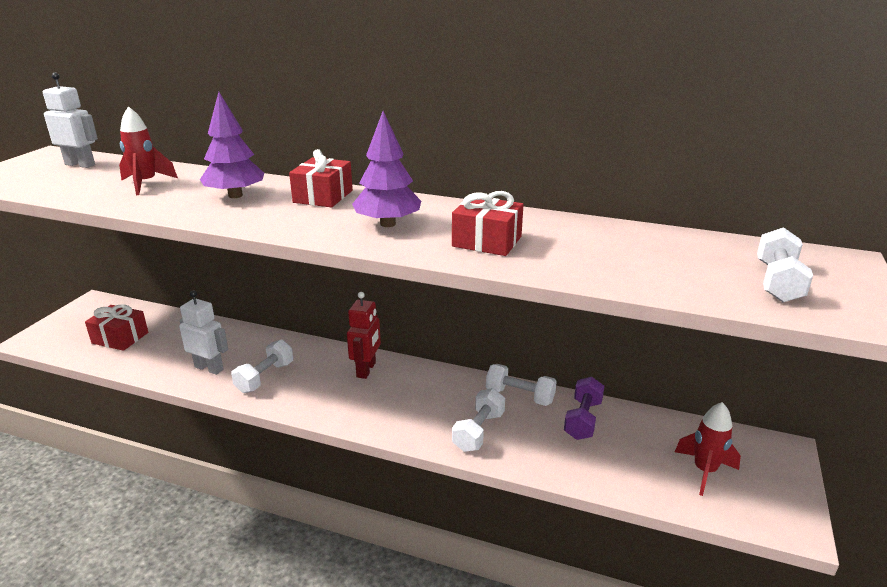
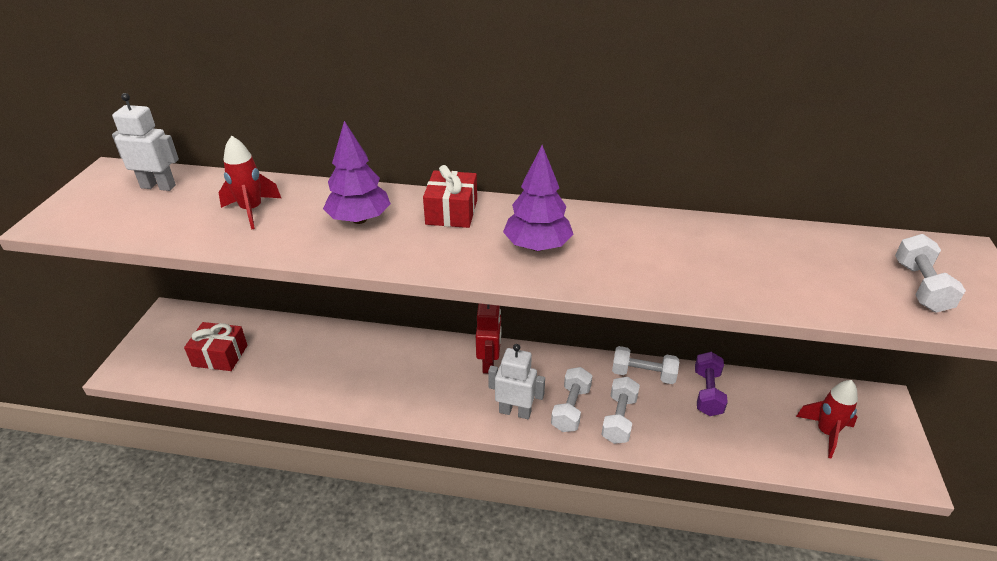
camera: 10 degrees left, 10 degrees up
white robot [179,290,228,375] -> white robot moved to [488,344,545,419]
white dumbbell [231,340,293,393] -> white dumbbell moved to [551,367,592,432]
red gift [452,191,524,256] -> none

